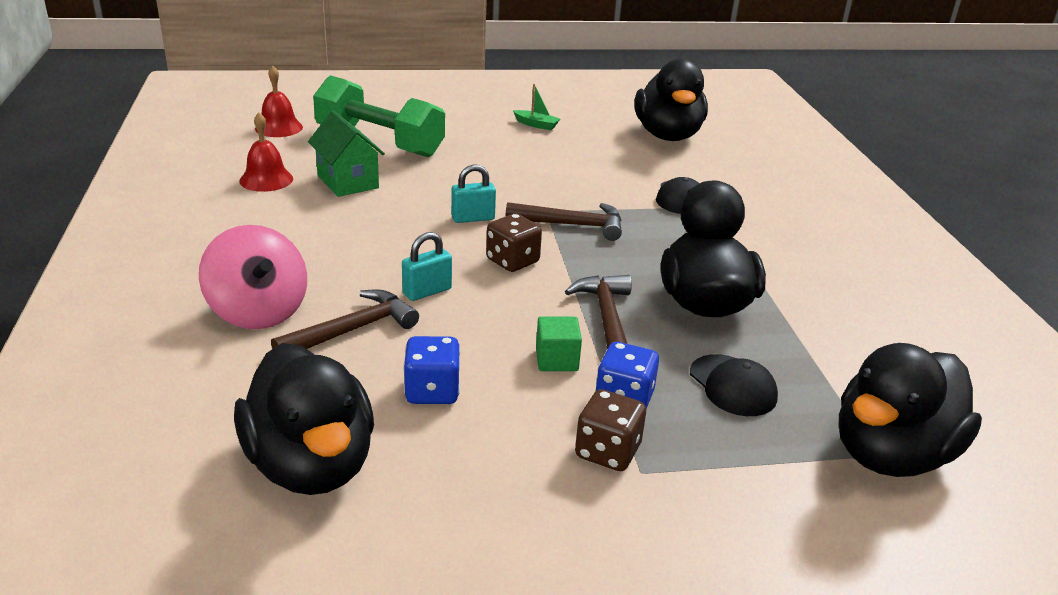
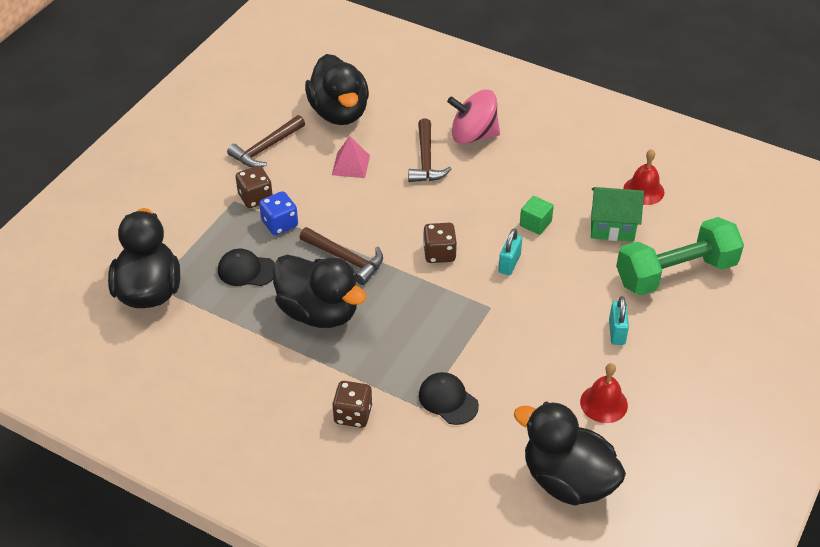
camera: 130 degrees right, 15 degrees up
black duck [234,343,374,495] -> black duck turned 120 degrees counterclockwise [305,54,369,125]
red bell [255,66,303,137] -> red bell moved to [580,363,628,423]
turquoise padlock [402,232,452,301] -> turquoise padlock moved to [609,296,629,345]
blue dice [403,336,461,404] -> pink pyramid [332,136,370,178]
brown hammer [505,202,622,241] -> brown hammer moved to [227,115,305,167]
green boat [513,84,560,130] -> none
green cube [536,316,582,371] -> green cube moved to [520,196,554,235]
none -> brown dice [332,381,372,428]

